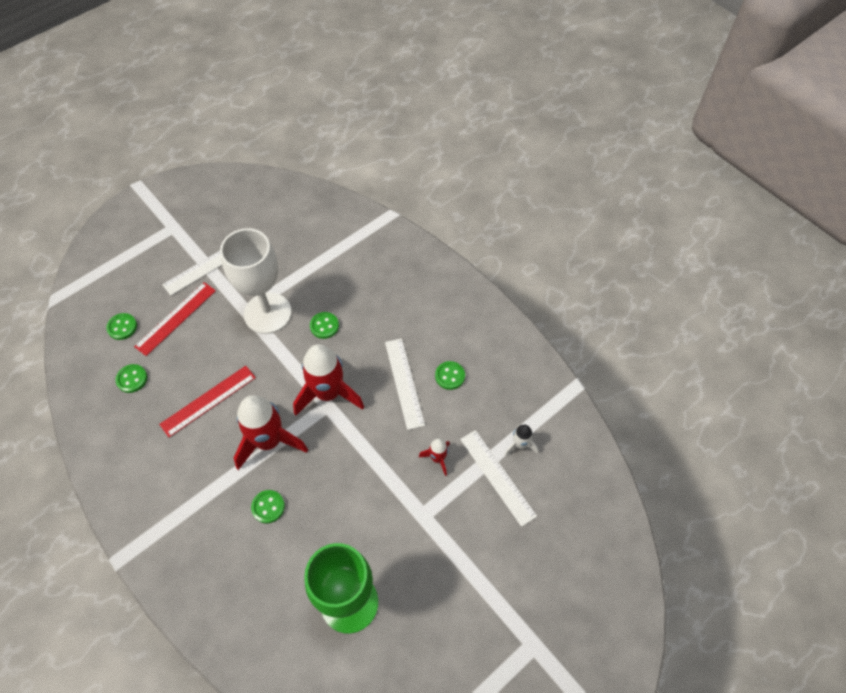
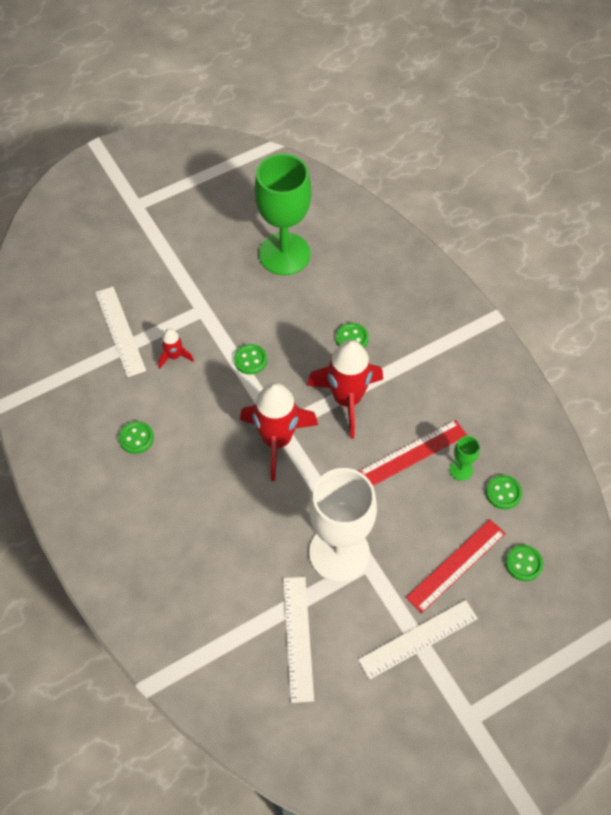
camera: 170 degrees left, 0 degrees up
green button [310,312,339,339] -> green button moved to [234,344,267,375]
white ruler [385,338,425,430] -> white ruler moved to [283,577,314,703]
white rocket [504,425,538,456] -> none
none -> green goblet [449,436,480,481]

